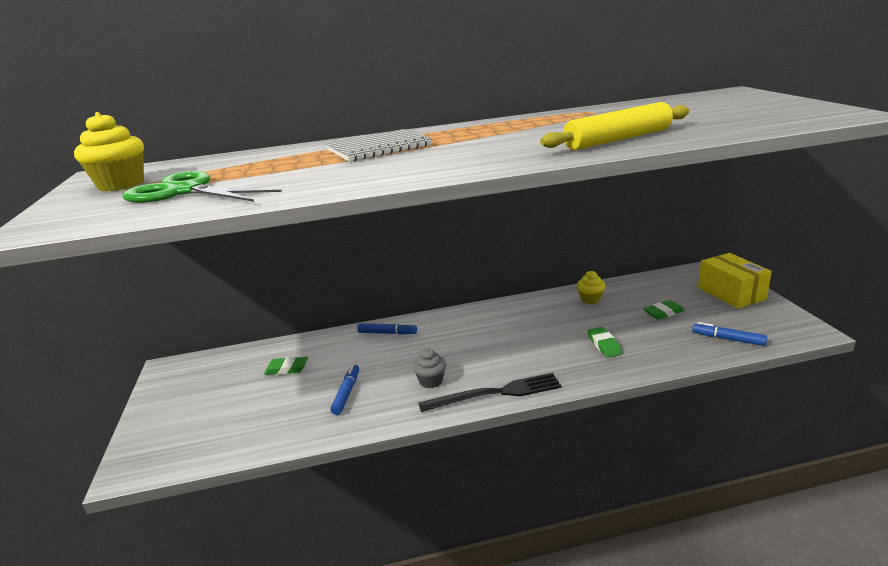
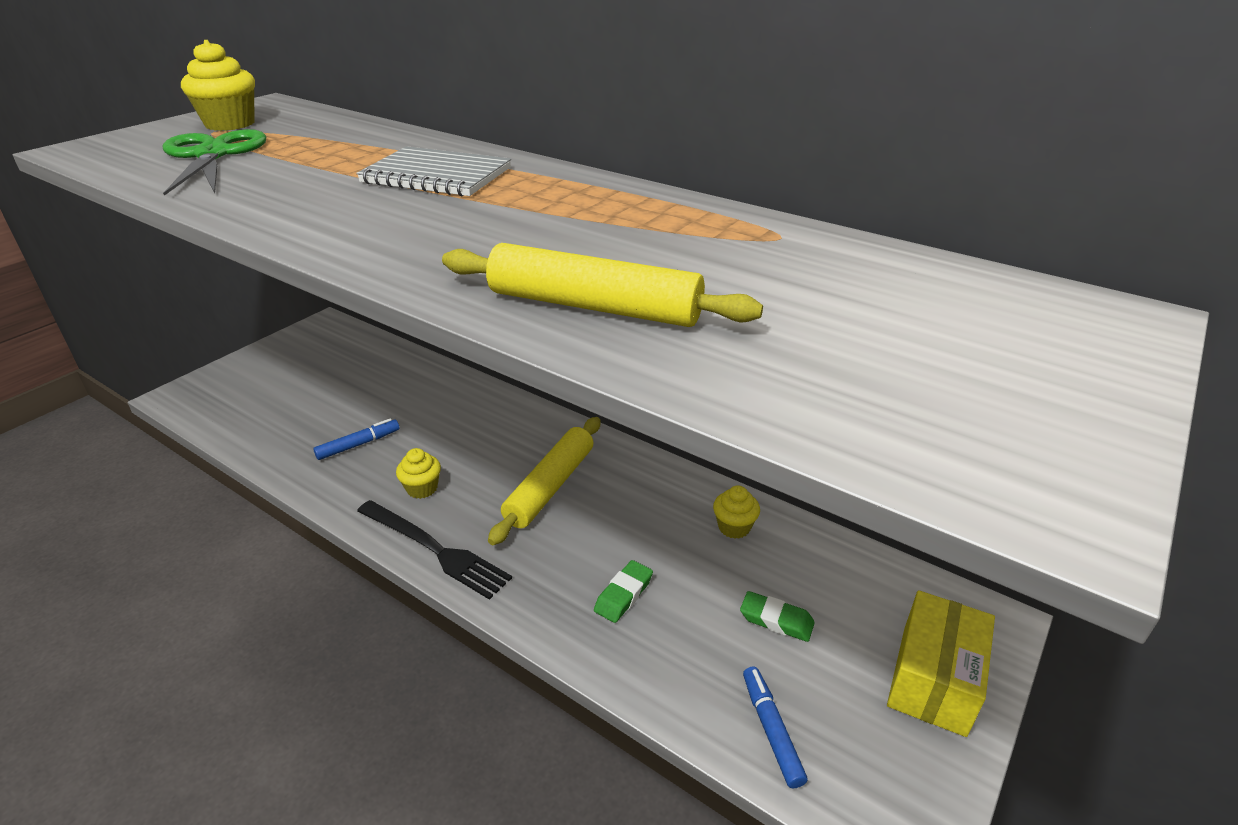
camera: 45 degrees right, 10 degrees up
green eraser [264,356,308,375] -> none
blue marker [357,323,417,335] -> none
grey cupcake [413,348,446,388] -> yellow cupcake [396,448,441,499]
none -> yellow rolling pin [488,417,600,545]

